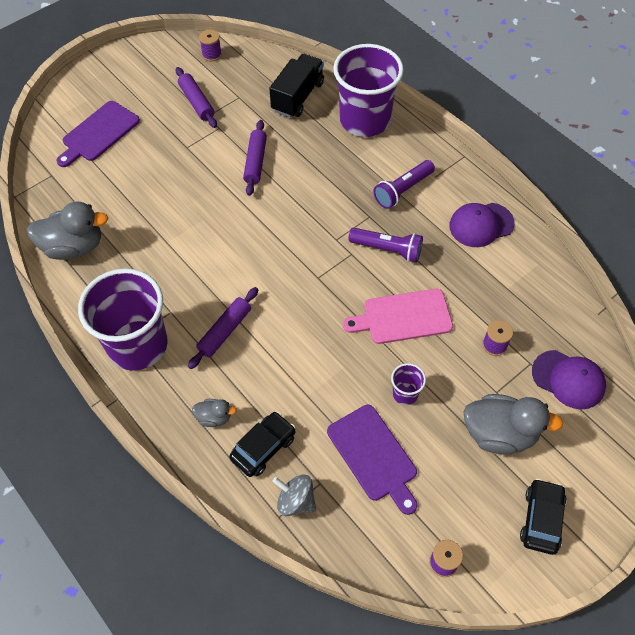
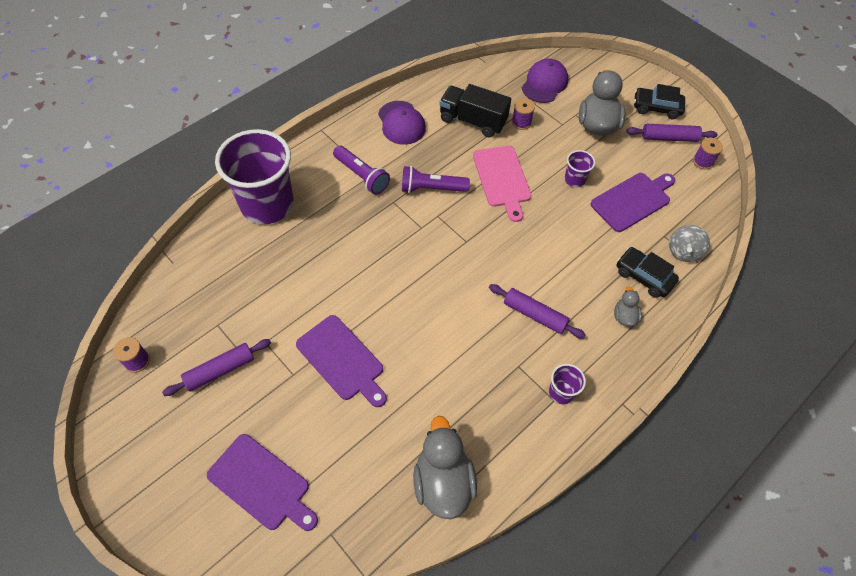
camera: 95 degrees left, 0 degrees up
purple cup [78,268,168,371] -> purple cup [549,364,586,404], size x0.42
purple rolling pin [243,120,267,196] -> purple rolling pin moved to [626,124,718,142]
black truck [269,54,324,118] -> black truck moved to [439,84,511,137]
purple flashlight [348,228,423,263] -> purple flashlight turned 105 degrees counterclockwise [402,166,470,193]
none -> purple cutting board [296,315,387,407]

